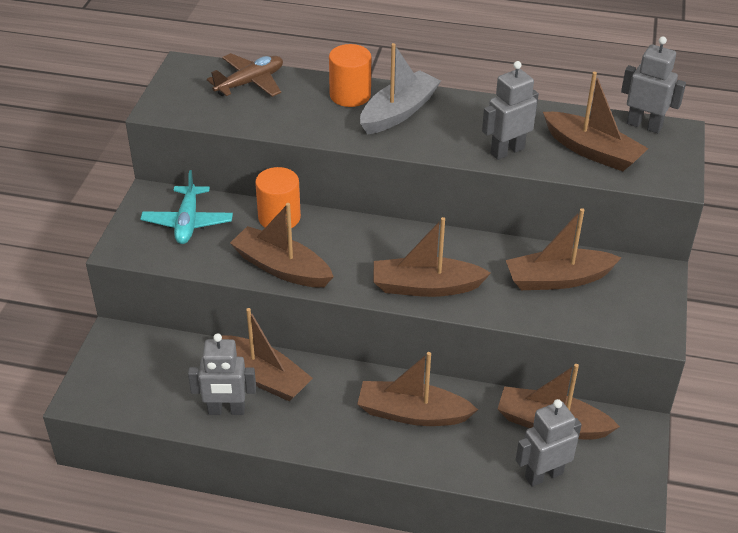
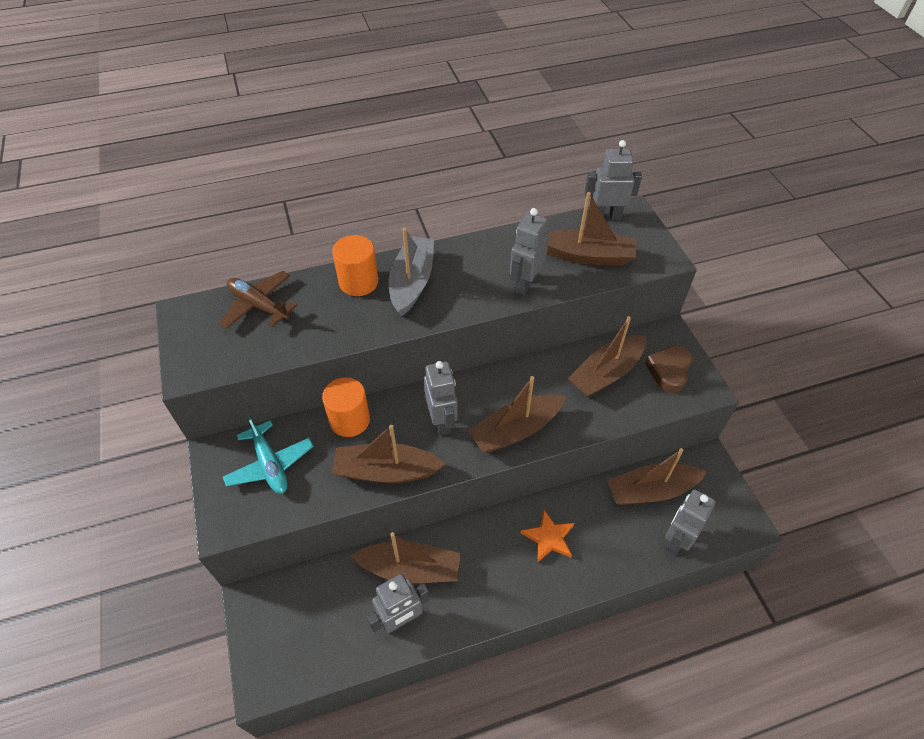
camera: 30 degrees left, 10 degrees up
brown plane [207,53,283,97] -> brown plane turned 75 degrees counterclockwise [219,271,298,329]
brown boat [357,352,478,426] -> orange star [521,509,574,563]
none -> grey robot [424,361,458,435]
none -> brown heart [645,345,693,393]

